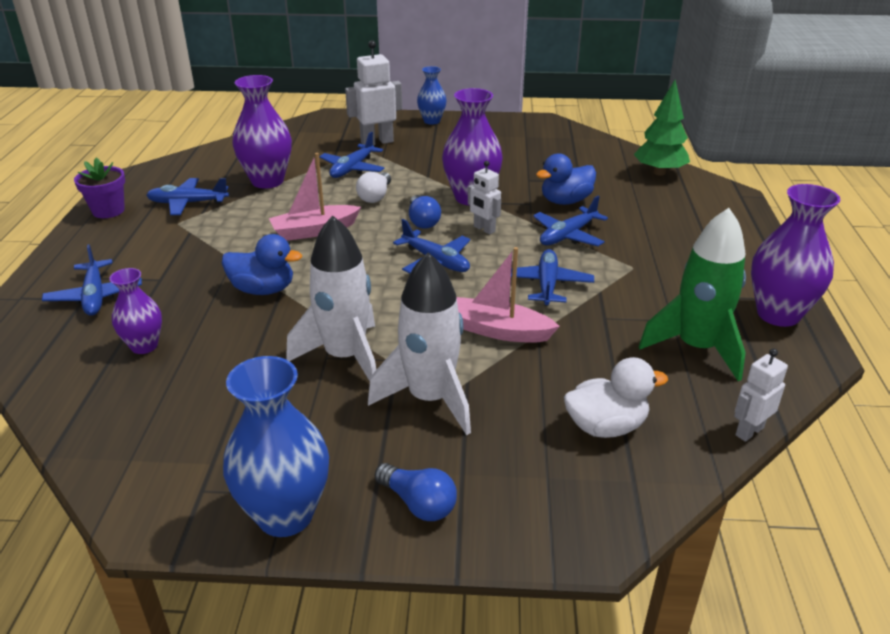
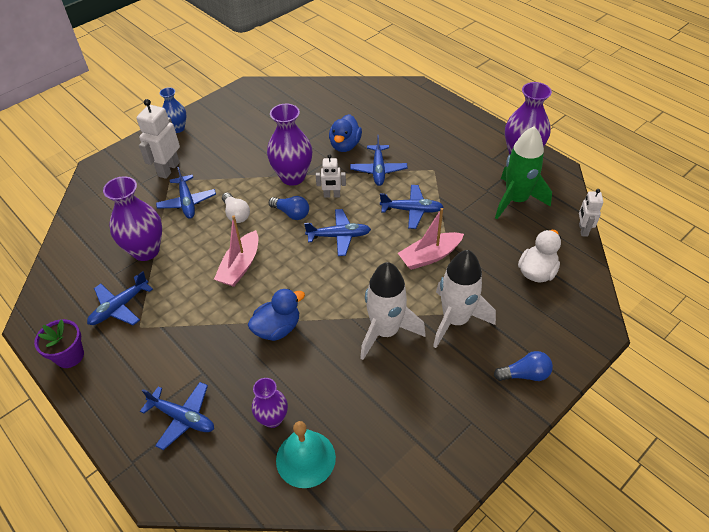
camera: 45 degrees left, 15 degrees up
blue vase [223,356,329,537] -> none
blue plane [511,249,594,306] -> blue plane turned 135 degrees clockwise [380,185,443,229]
green tree [634,80,690,176] -> none
none -> turquoise bell [276,421,336,488]

